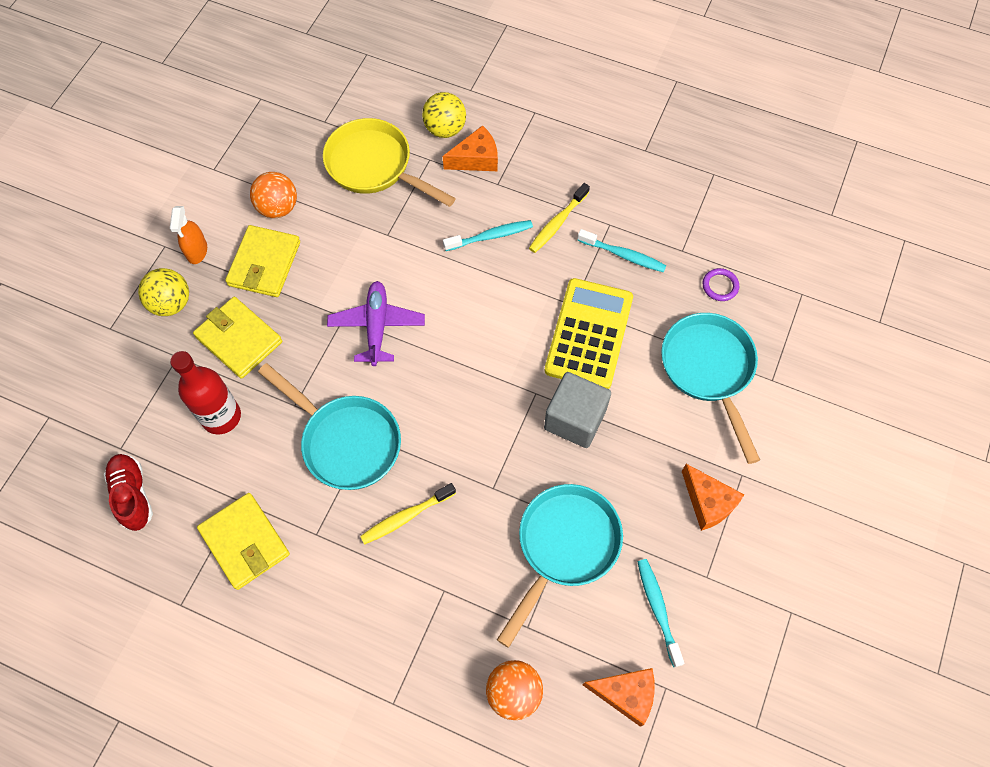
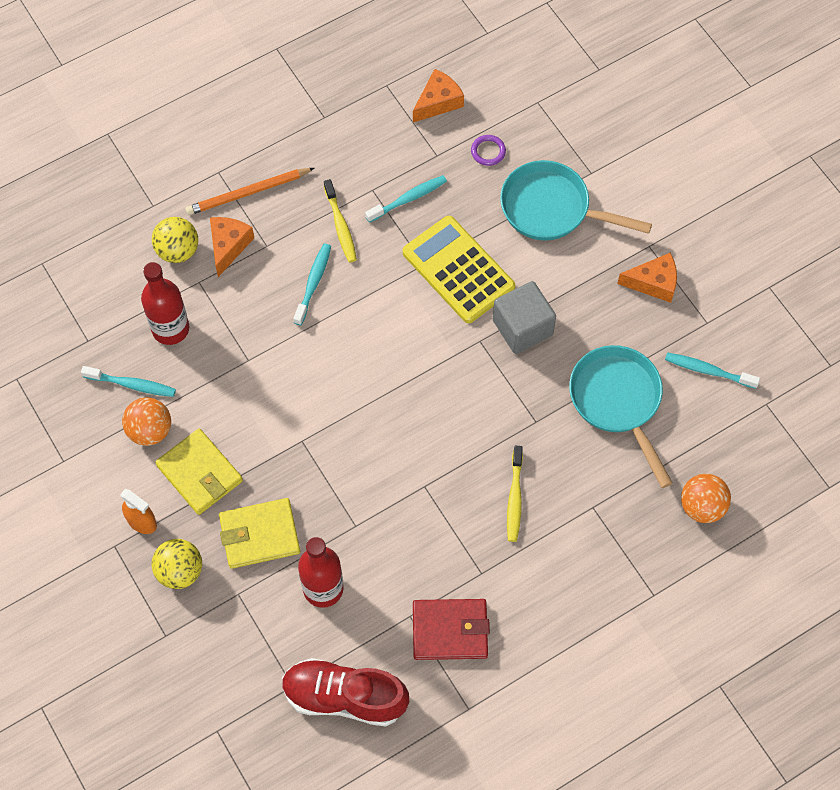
camera: 55 degrees left, 0 degrees up
red shoe [104,454,153,531] -> red shoe [282,658,409,726], size x1.54
yellow wallet [197,493,290,590] -> red wallet [413,599,490,660]
turquoise pan [258,363,401,490] -> none
yellow pan [323,118,456,207] -> red bottle [141,262,189,345]
purple plane [327,281,425,366] -> none
orange cheese [583,668,655,727] -> orange cheese moved to [413,69,464,122]
none -> turquoise toothbrush [81,366,176,397]
none -> orange pencil [185,168,314,215]

